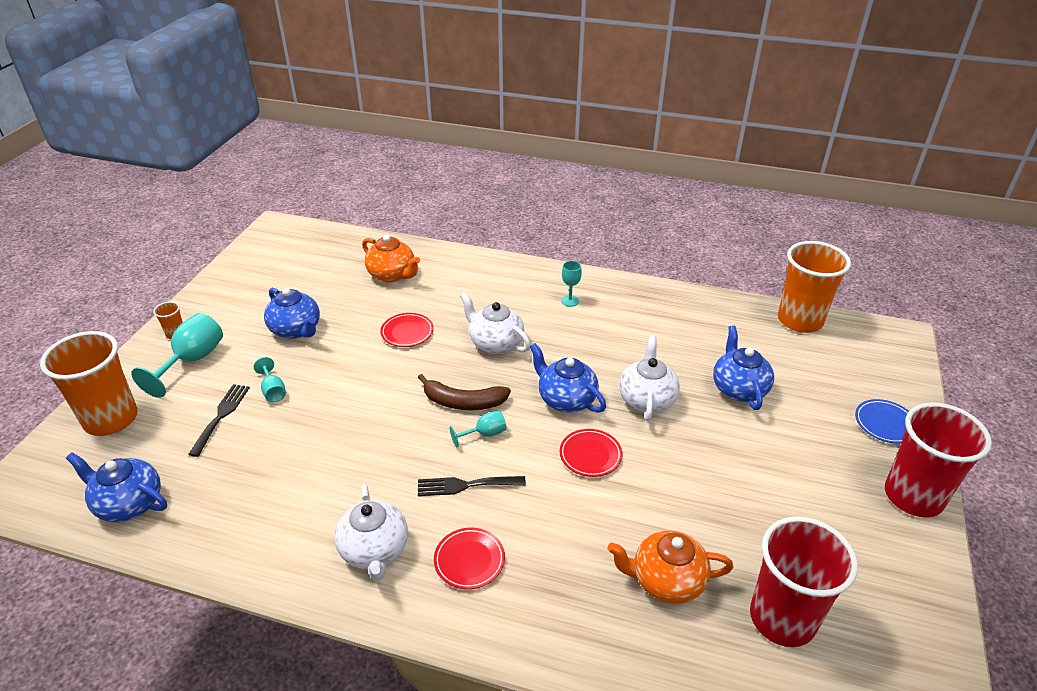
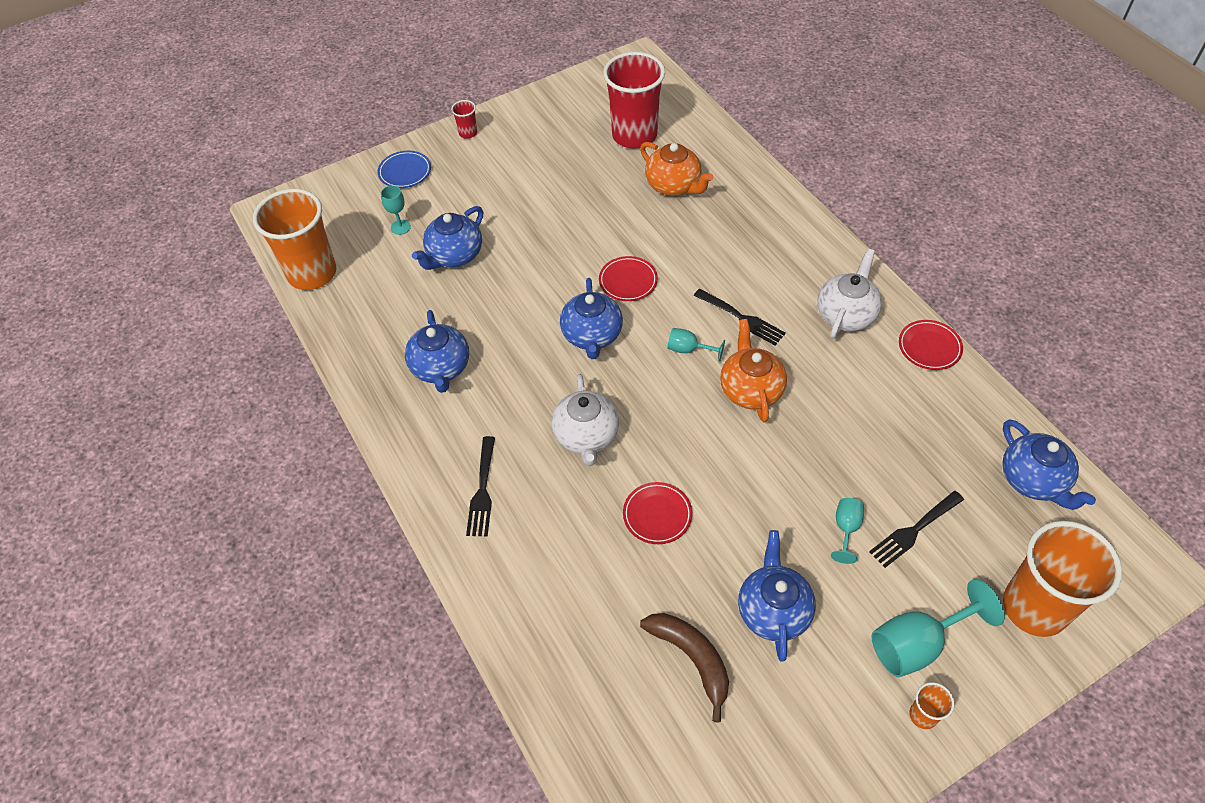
camera: 135 degrees left, 15 degrees up
orange teapot [362,235,420,283] -> orange teapot moved to [720,319,787,422]
brown banana [418,374,511,410] -> brown banana moved to [640,613,729,723]
red plate [434,528,505,589] -> red plate moved to [899,320,963,370]
turquoise goblet [561,261,582,307] -> turquoise goblet moved to [381,185,411,235]
white teapot [619,335,680,421] -> none
red cup [885,402,992,517] -> red cup [451,100,477,139], size x0.41
none -> blue teapot [405,310,469,393]
none -> black fork [466,436,495,536]

